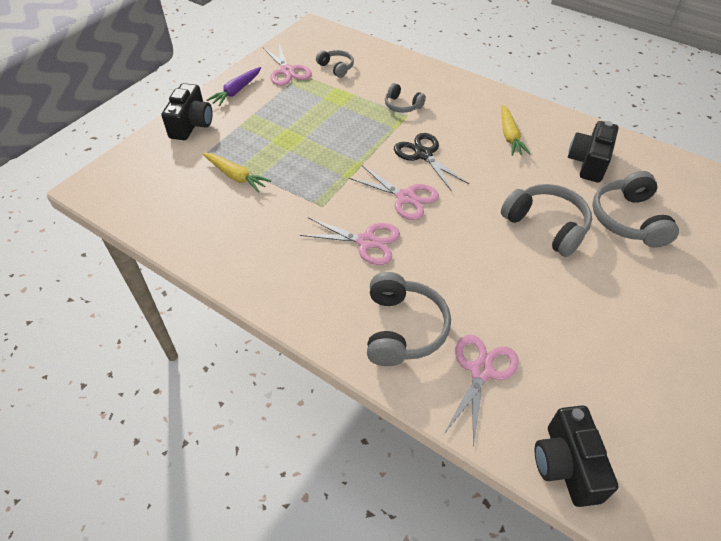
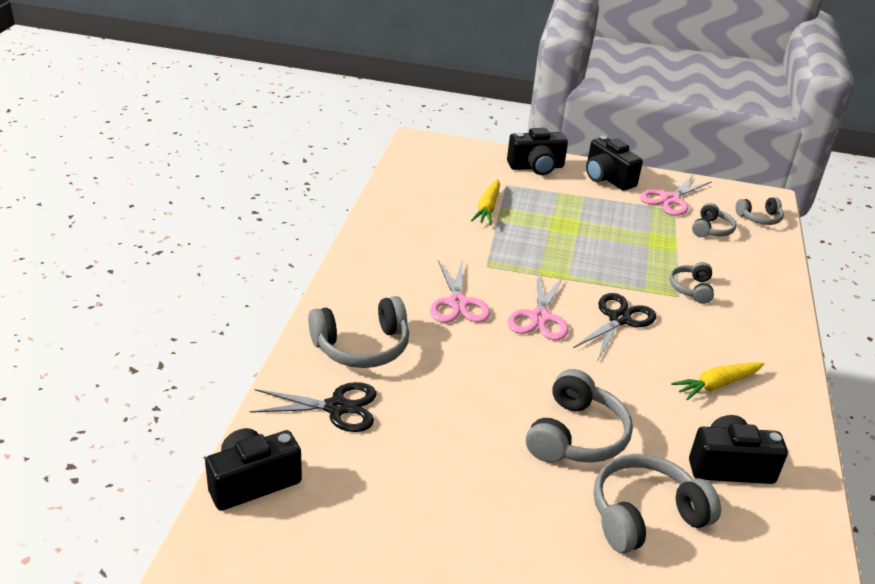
camera: 65 degrees right, 15 degrees down
purple carrot [207,67,261,106] -> black camera [586,136,643,191]
pink scissors [444,335,519,447] -> black scissors [249,382,376,432]
none -> grey headphones [736,197,784,225]

